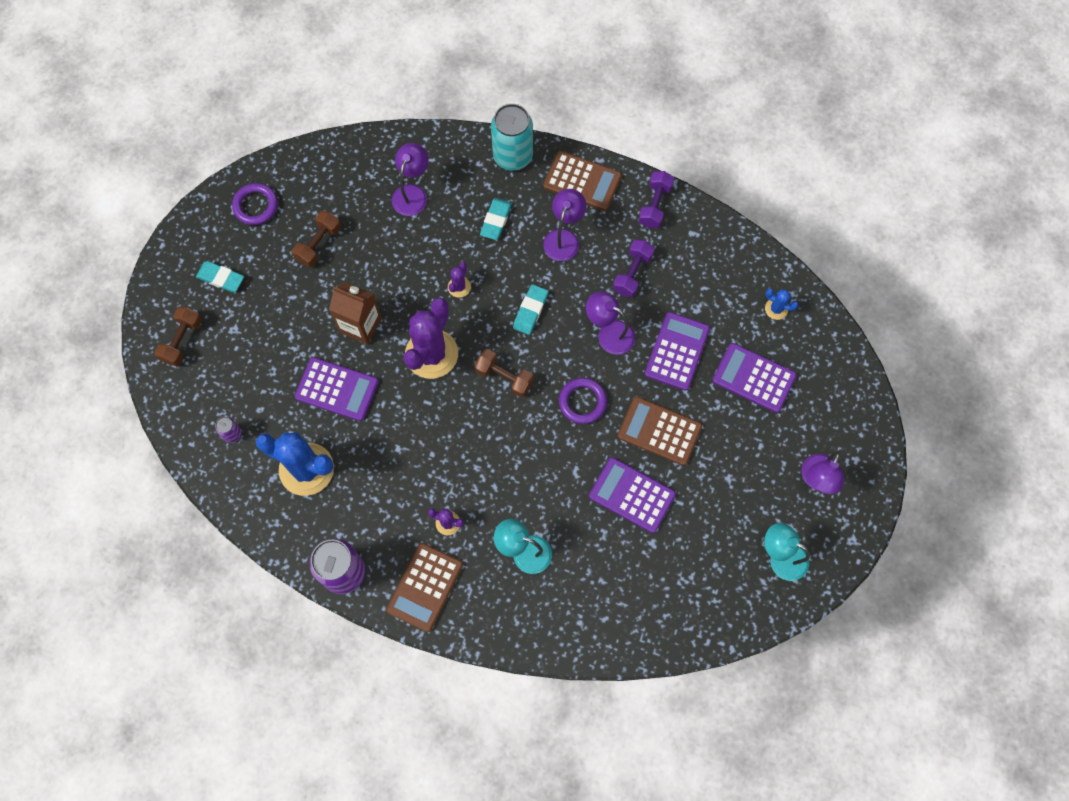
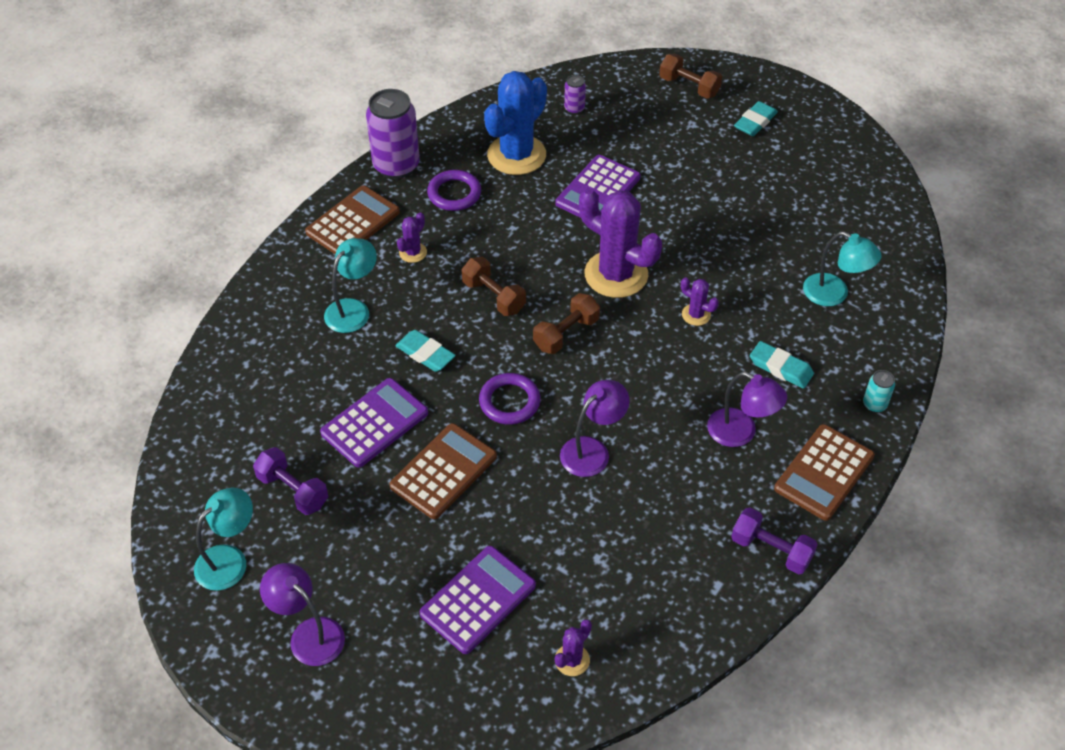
camera: 105 degrees right, 20 degrees down
purple ring [232,183,278,225] -> purple ring moved to [427,170,481,211]
brown dumbbell [292,211,341,267] -> brown dumbbell moved to [461,257,526,316]
brown carton [329,282,381,345] -> none
brown calculator [386,543,463,632] -> brown calculator turned 90 degrees clockwise [305,186,400,254]
purple lamp [392,143,428,216] -> turquoise lamp [803,231,882,306]
turquoise can [491,104,533,171] -> turquoise can [863,370,895,413], size x0.46
turquoise eraser [513,284,548,335] -> turquoise eraser moved to [395,330,456,372]
purple dumbbell [613,239,655,297] -> purple dumbbell moved to [253,447,329,515]
purple calculator [645,312,710,391] -> none
blue cactus [765,288,798,320] -> purple cactus [555,620,592,676]

